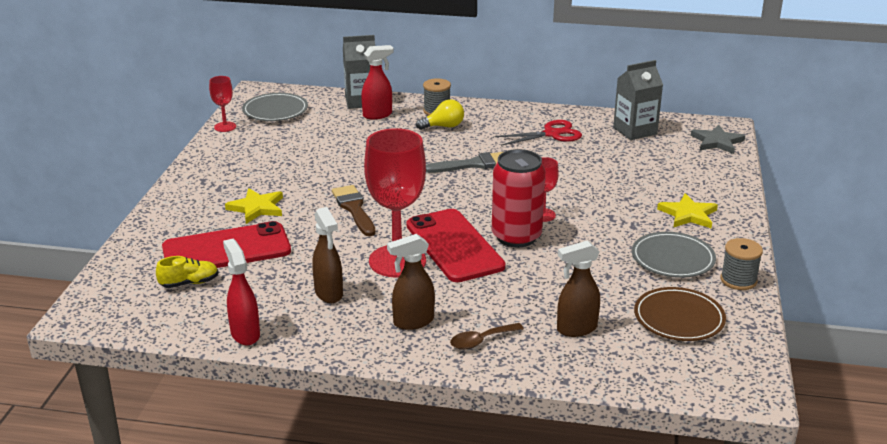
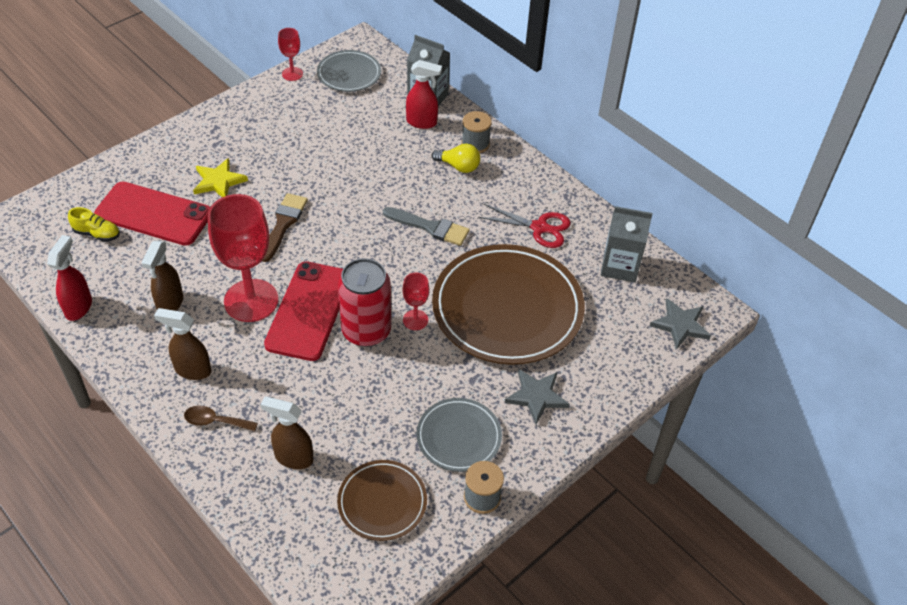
camera: 35 degrees right, 20 degrees up
yellow star [657,193,718,228] -> grey star [505,369,569,425]
none -> brown plate [432,244,585,365]

